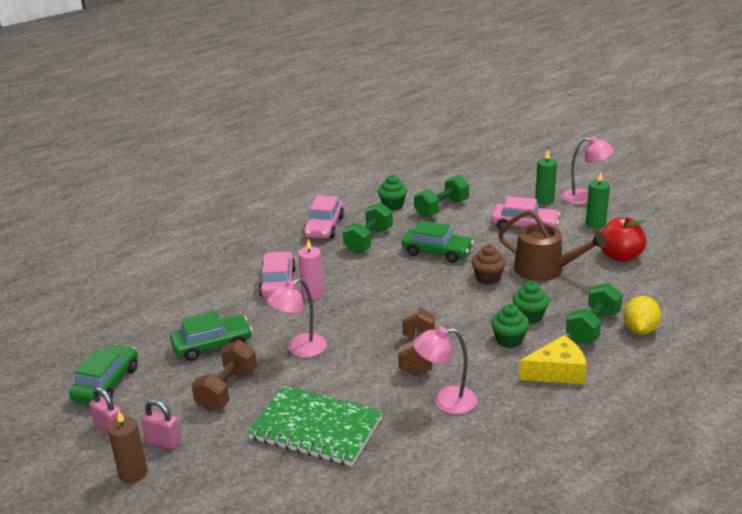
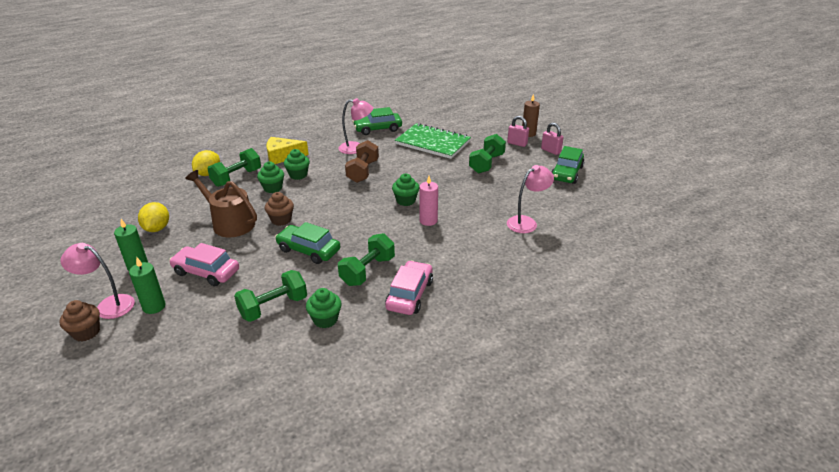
camera: 175 degrees left, 5 degrees up
green car [170,311,252,361] -> green car moved to [352,107,402,135]
brown dumbbell [191,340,257,411] -> green dumbbell [469,134,506,173]
pink car [259,251,296,297] -> none
pink lamp [266,278,327,358] -> pink lamp moved to [507,165,554,233]
red apple [601,217,647,262] -> yellow lemon [138,202,169,232]
none -> brown cupcake [59,300,100,341]
none -> green cupcake [392,174,419,206]

